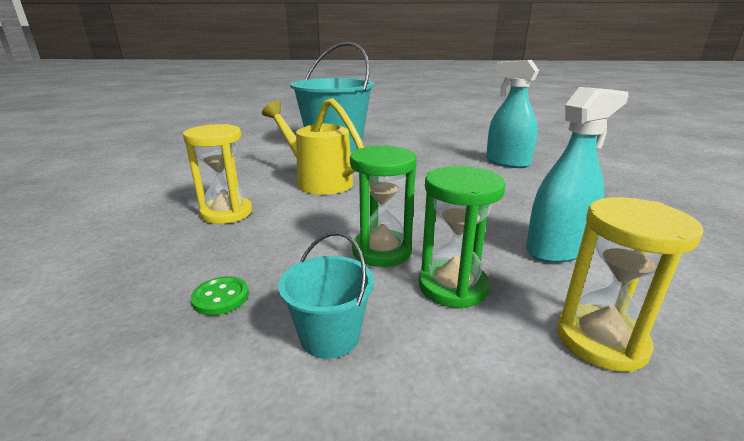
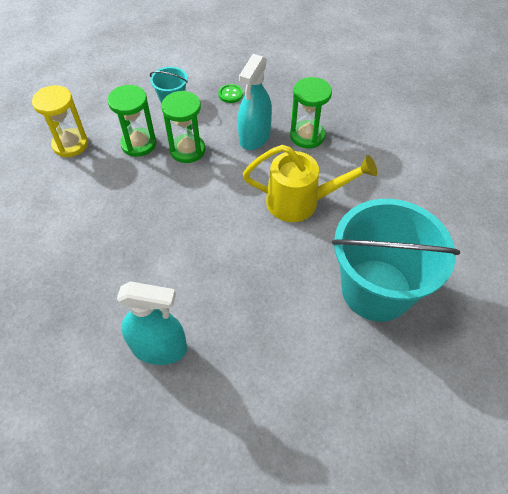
camera: 145 degrees right, 30 degrees up
yellow hourglass [183,124,252,224] -> green hourglass [290,77,332,148]
turquoise spray bottle [526,87,629,263] -> turquoise spray bottle moved to [238,54,272,150]

